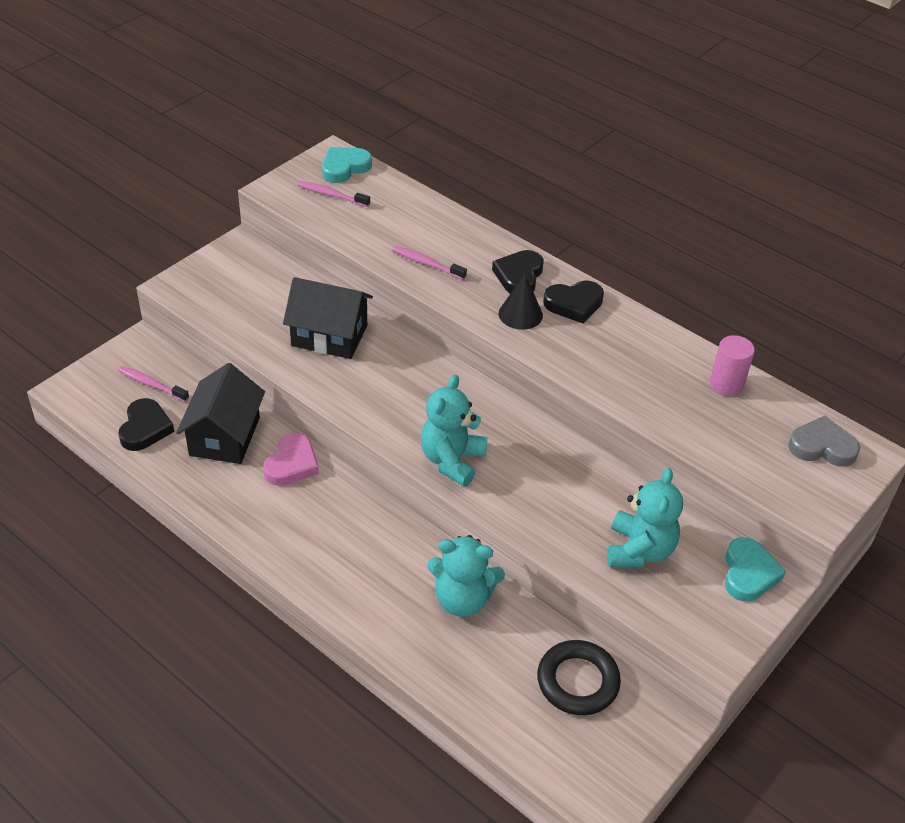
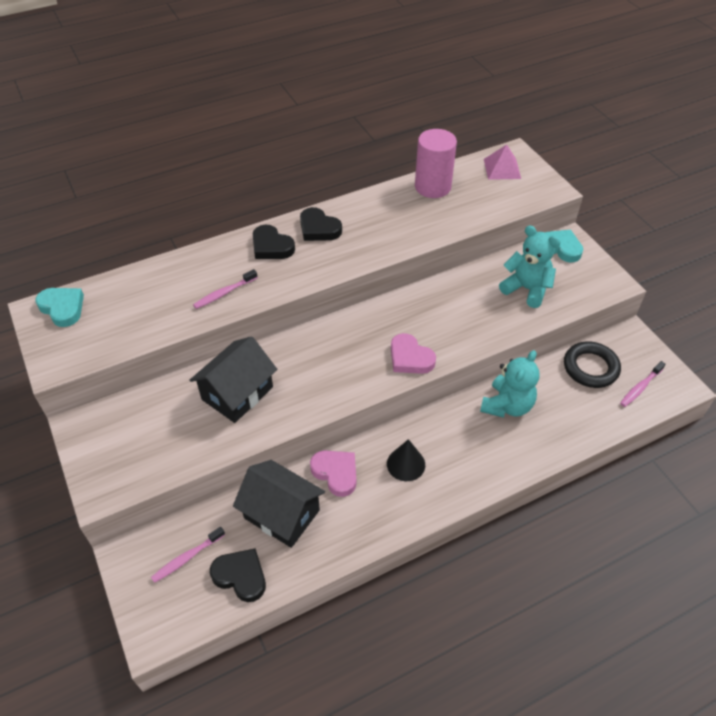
camera: 65 degrees left, 5 degrees up
pink toothbrush [298,181,370,207] -> pink toothbrush moved to [620,361,665,407]
turquoise heart [322,147,372,183] -> turquoise heart turned 150 degrees clockwise [35,288,84,327]
turquoise teddy bear [421,375,488,487] -> pink heart [391,333,436,374]
black cone [499,274,543,330] -> black cone moved to [387,439,425,481]
black heart [543,281,604,324] -> black heart turned 120 degrees clockwise [300,207,342,241]
pink cylinder [710,335,755,396] -> pink cylinder [415,129,457,198], size x1.55
grey heart [788,416,860,467] -> pink pyramid [484,145,521,180]

